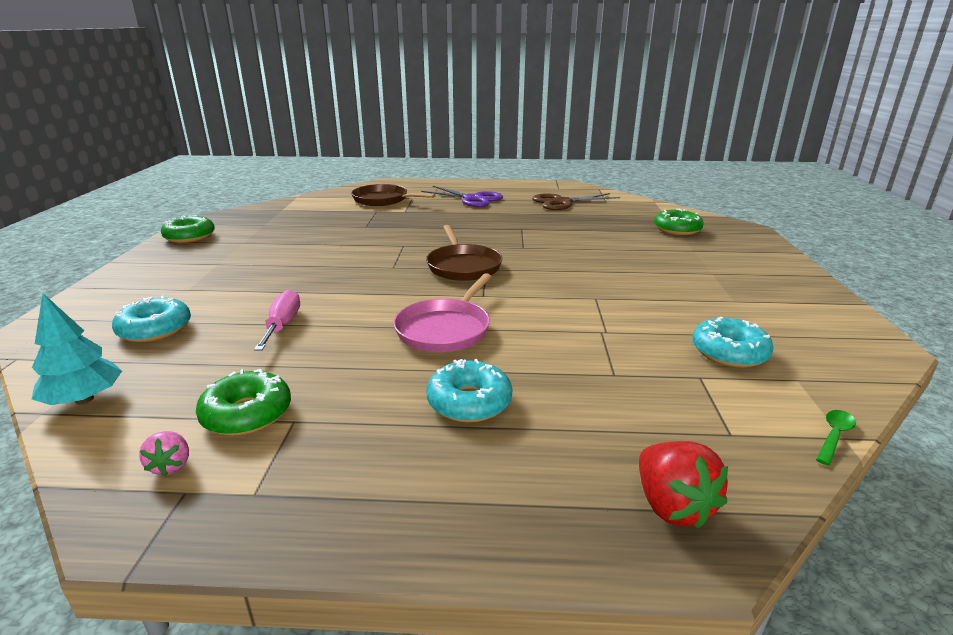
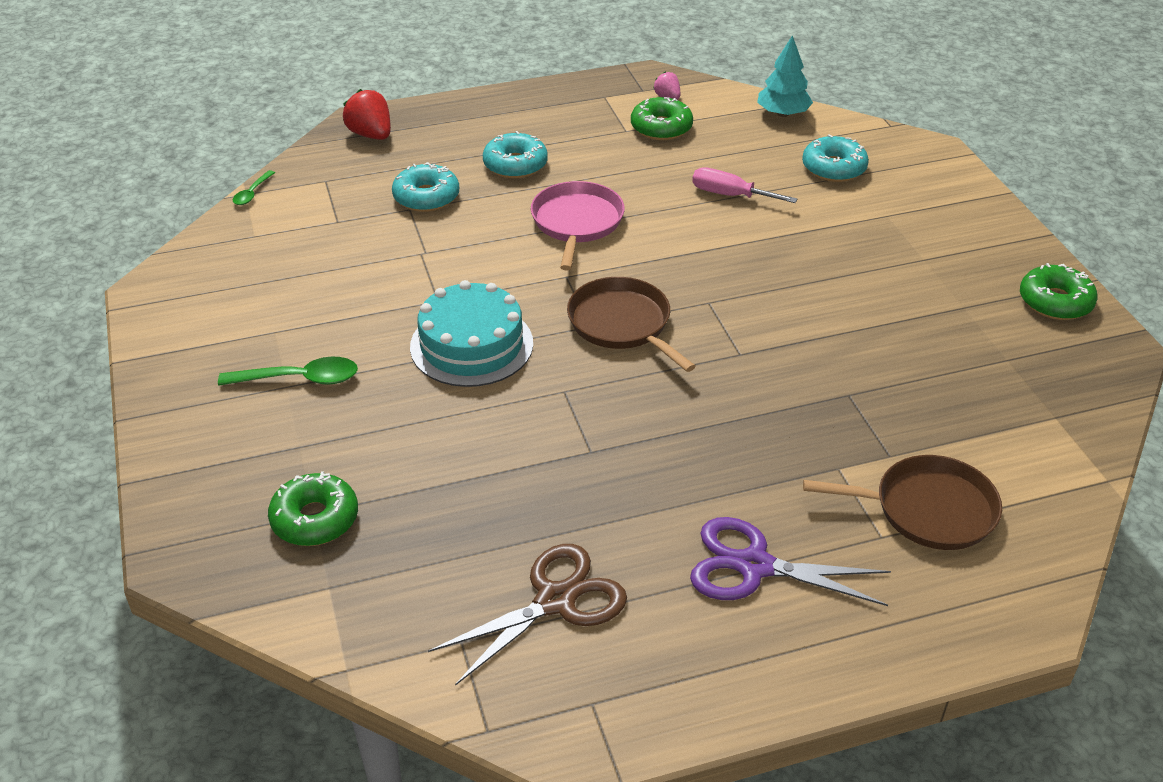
camera: 160 degrees right, 15 degrees up
pink screwdriver [254,290,300,351] -> pink screwdriver turned 135 degrees clockwise [692,167,797,203]
turquoise donut [692,317,774,368] -> turquoise donut moved to [392,162,459,212]
none -> green spoon [218,357,358,386]
none -> turquoise cake [410,280,533,387]

